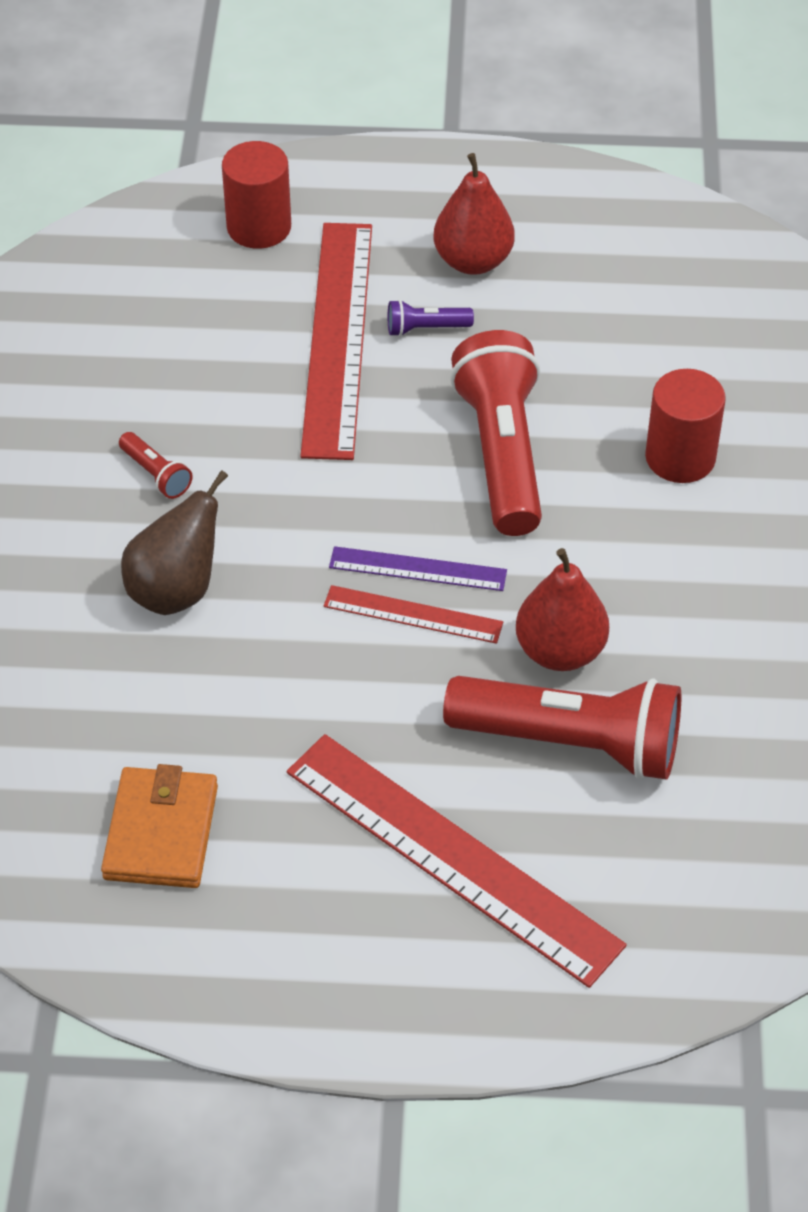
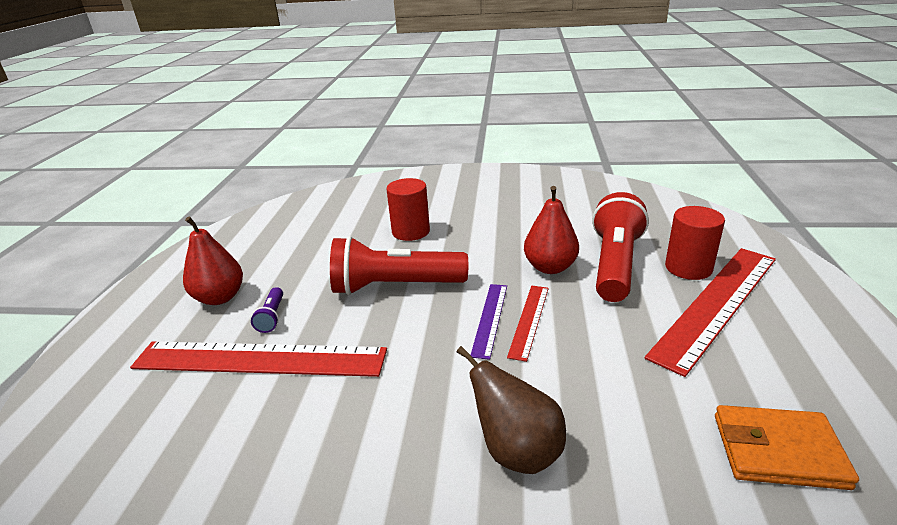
camera: 85 degrees left, 20 degrees down
red flashlight [119,432,192,499] -> none
red cylinder [222,141,291,249] -> red cylinder moved to [665,206,725,280]

